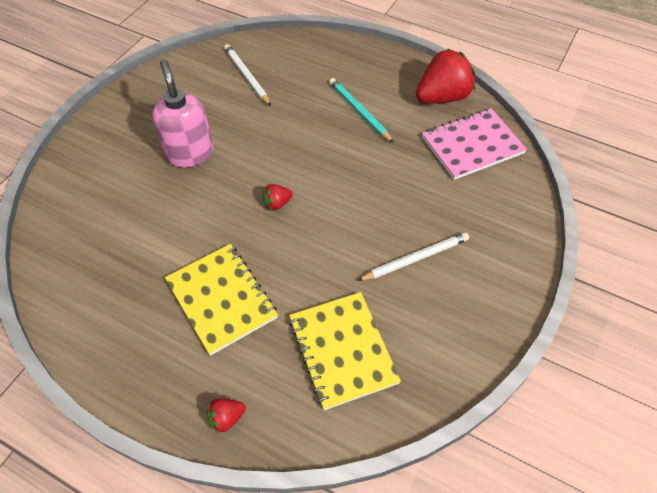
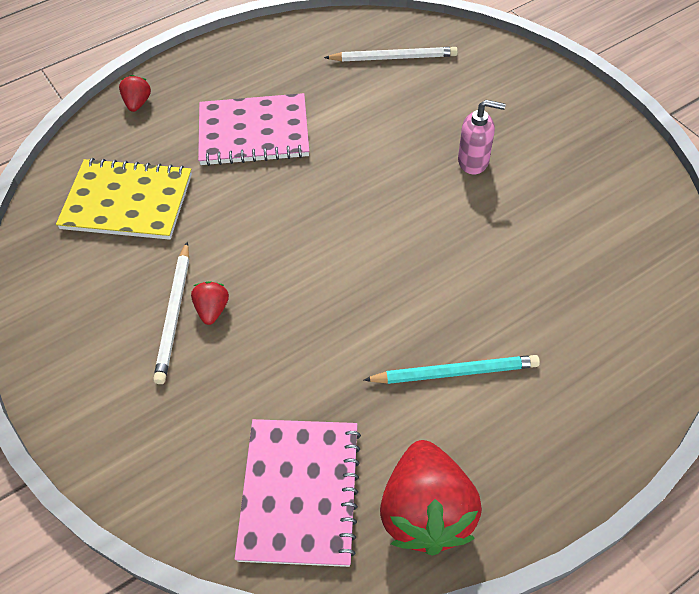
camera: 120 degrees right, 0 degrees up
pink soap dispenser [152,60,213,167] -> pink soap dispenser [458,100,506,174], size x0.61
yellow notebook [165,244,278,356] -> pink notebook [198,93,309,166]
white pencil [224,44,271,106] -> white pencil moved to [324,47,458,61]
red strawberry [262,184,293,210] -> red strawberry moved to [191,281,229,325]

